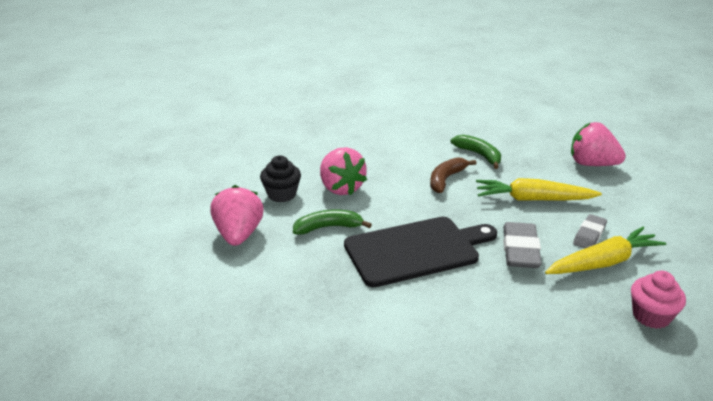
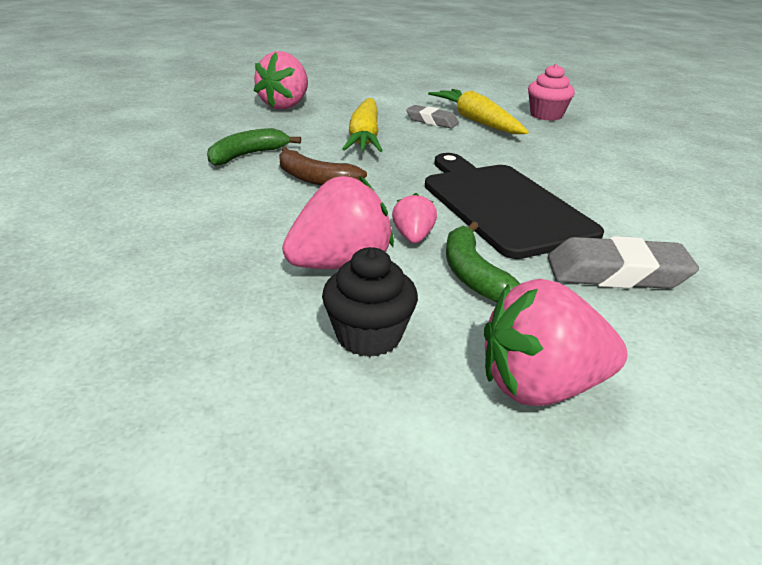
camera: 95 degrees left, 0 degrees up
grey eraser [503,222,542,268] -> grey eraser moved to [548,236,699,289]
none -> pink strawberry [392,193,437,243]

